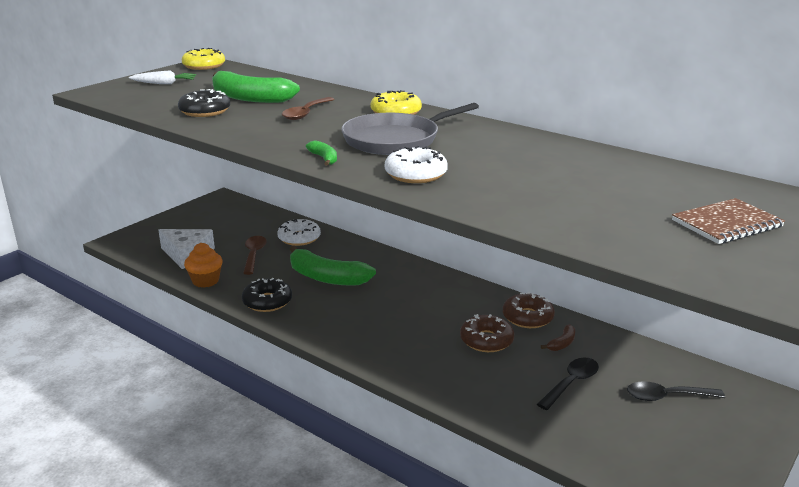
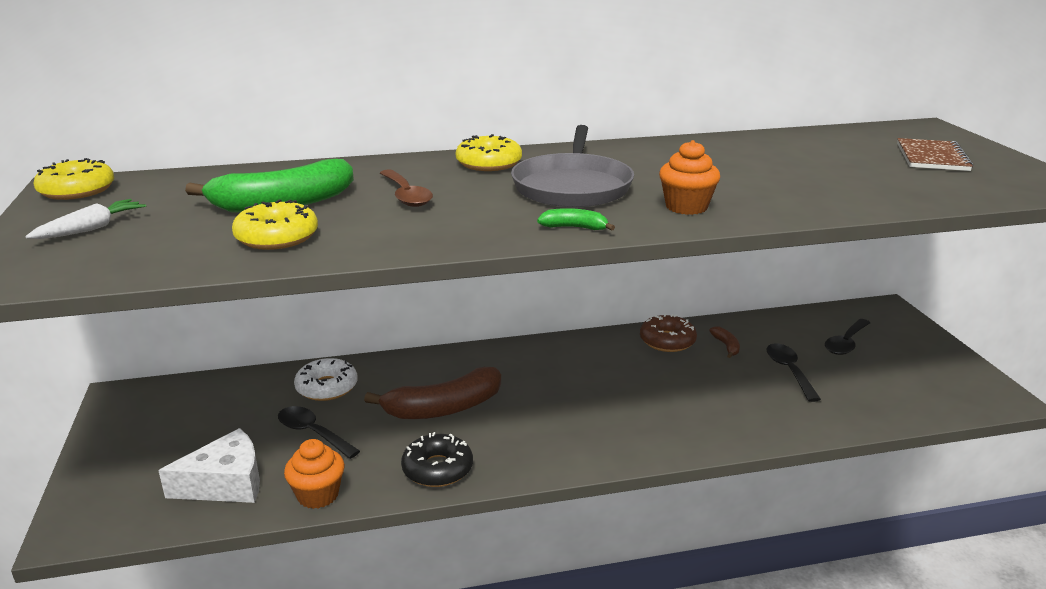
camera: 50 degrees left, 0 degrees up
black donut [178,89,230,117] -> yellow donut [232,199,318,250]
brown spoon [243,236,267,275] -> black spoon [278,406,360,459]
green banana [290,246,376,286] -> brown banana [364,367,501,419]
white donut [385,146,448,183] -> orange cupcake [659,140,720,215]
brown donut [460,314,514,352] -> none

